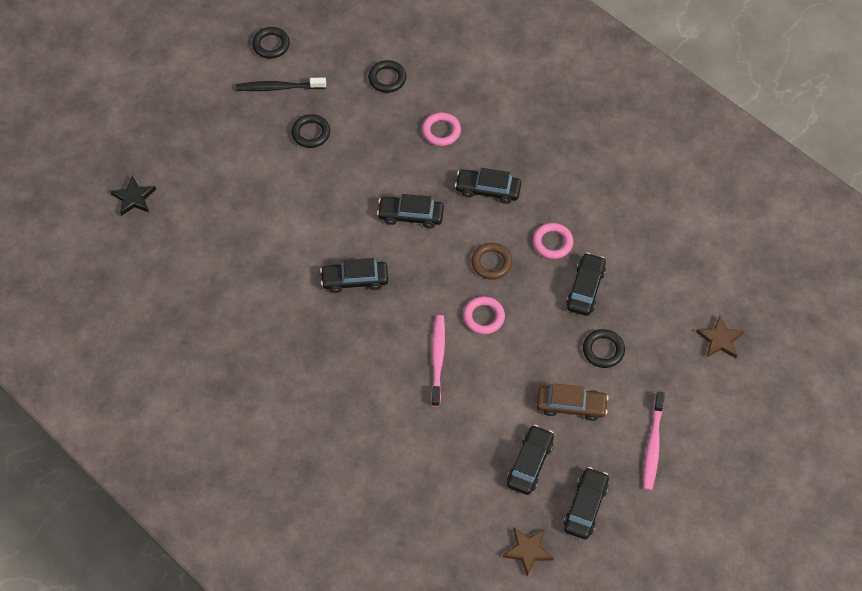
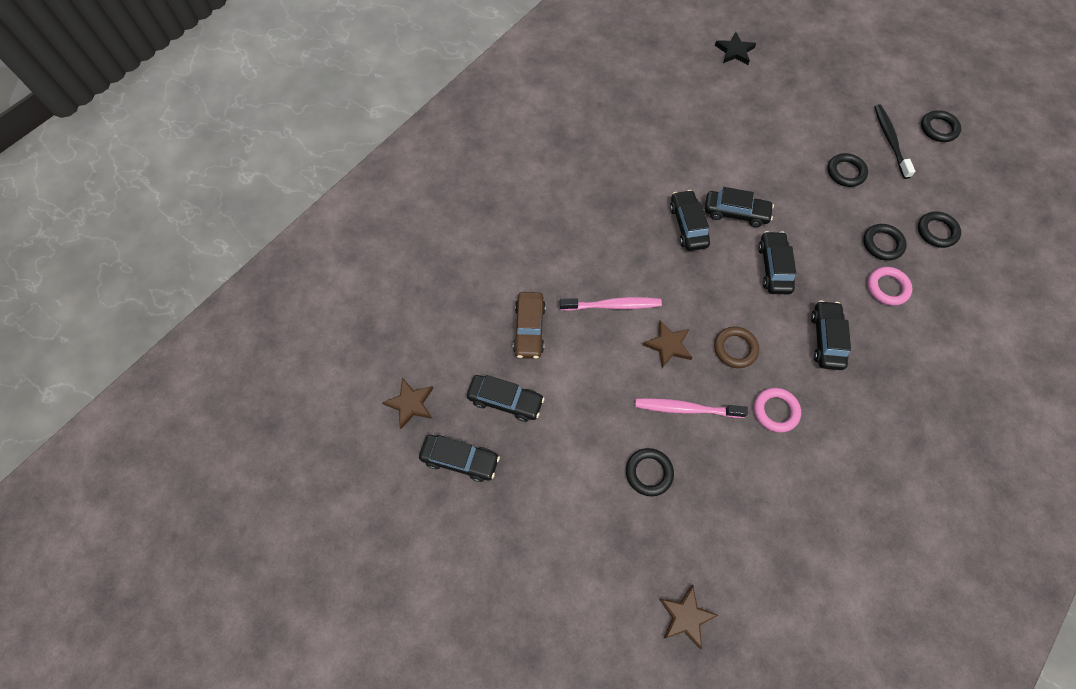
camera: 85 degrees right, 5 degrees up
pink ring [463,296,505,334] -> brown star [643,320,692,368]
brown car [537,383,608,421] -> brown car moved to [513,292,546,359]
black car [566,253,606,316] -> black car moved to [705,187,774,227]
pink toothbrush [644,392,665,490] -> pink toothbrush moved to [635,398,748,418]
none -> black ring [863,224,907,261]

